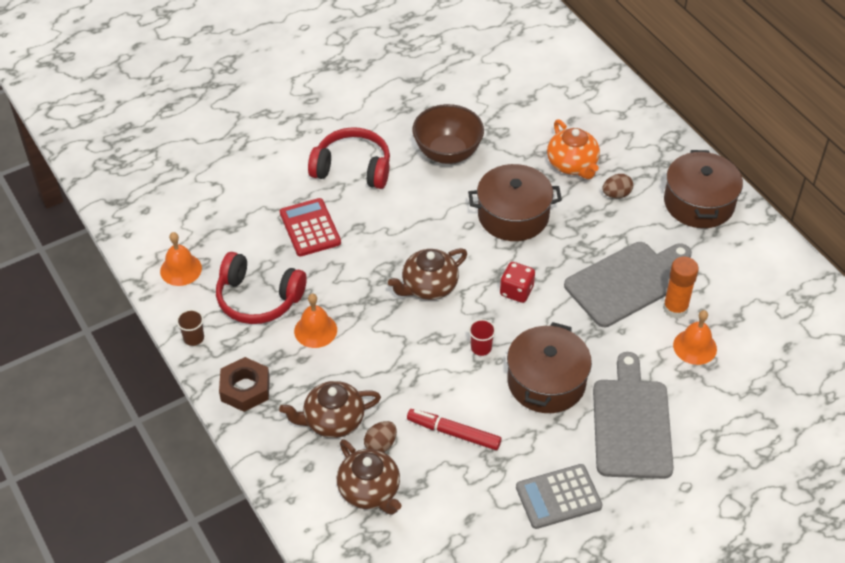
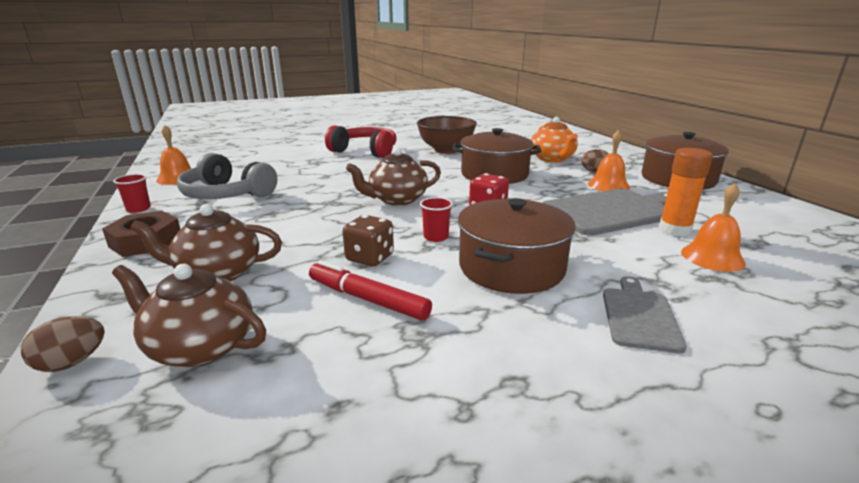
camera: 10 degrees right, 25 degrees down
brown cup [177,309,204,346] -> red cup [113,174,151,213]
red headphones [216,252,307,324] -> grey headphones [177,153,277,199]
red calculator [280,198,341,257] -> none
orange bell [294,293,337,348] -> orange bell moved to [588,130,630,191]
brown teapot [337,439,402,515] -> brown teapot turned 135 degrees clockwise [112,264,266,367]
brown egg [364,421,397,452] -> brown egg moved to [21,316,105,372]
grey calculator [516,464,603,529] -> none
grey cutting board [593,352,674,479] -> grey cutting board [603,276,687,354], size x0.55
none -> brown dice [342,215,394,267]

